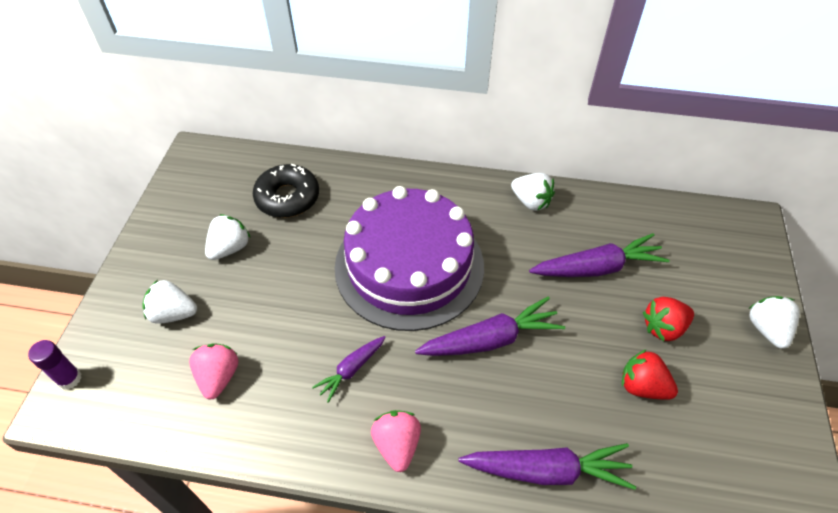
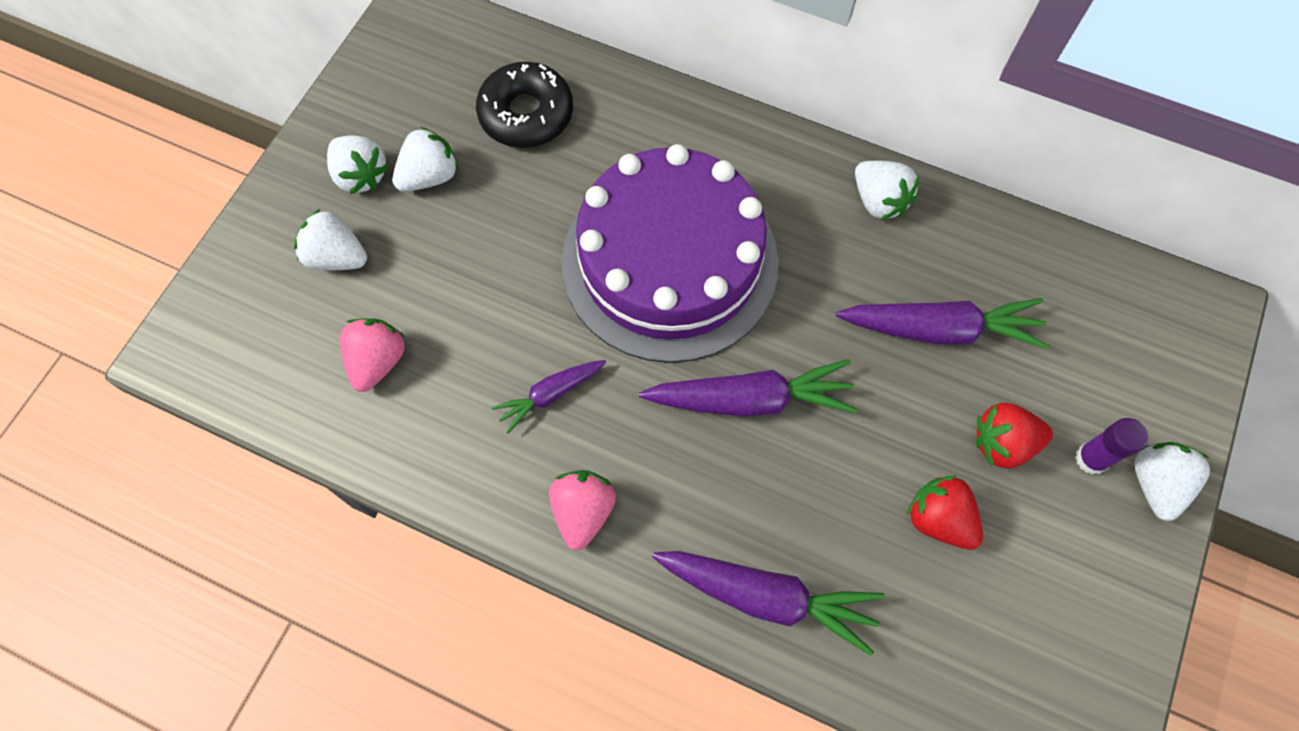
camera: 15 degrees right, 15 degrees up
purple glue stick [28,340,82,390] -> purple glue stick moved to [1075,418,1149,475]
none -> white strawberry [327,135,389,194]

